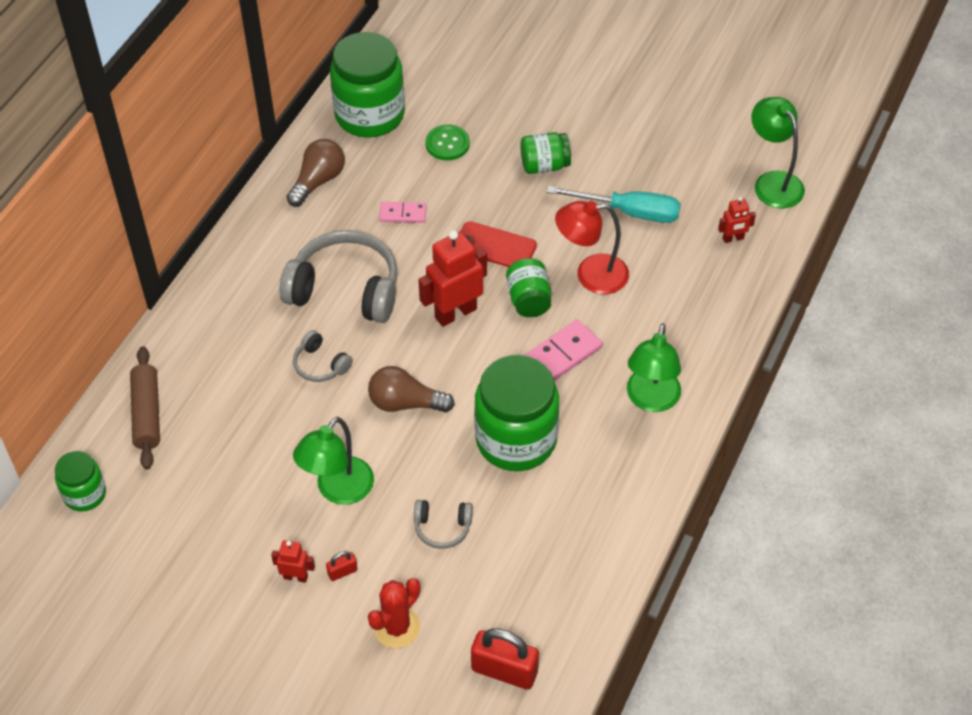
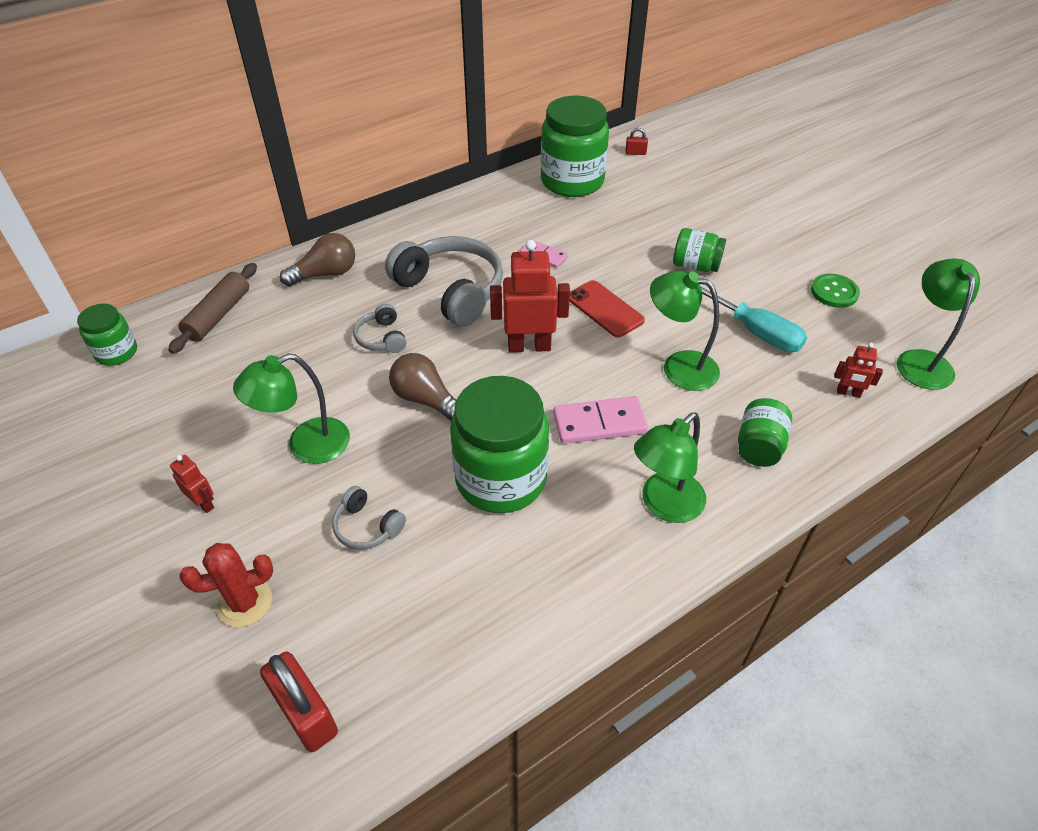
camera: 30 degrees right, 5 degrees down
brown light bulb [287,139,345,207] -> brown light bulb moved to [280,233,355,286]
red padlock [326,551,358,581] -> red padlock moved to [625,128,648,155]
green button [425,124,470,160] -> green button moved to [811,274,860,308]
green jar [506,258,551,317] -> green jar moved to [738,398,792,467]
red lamp [555,201,629,294] -> green lamp [650,271,720,391]

